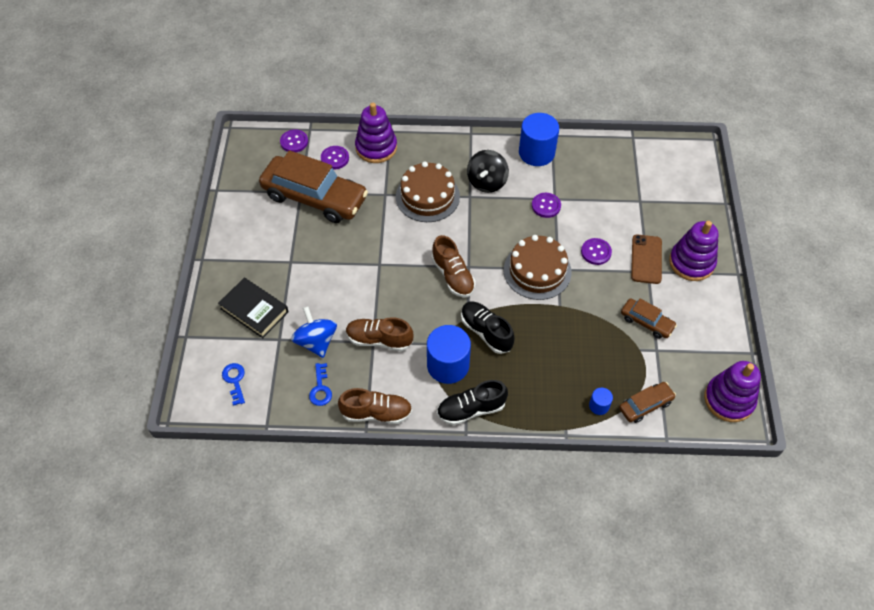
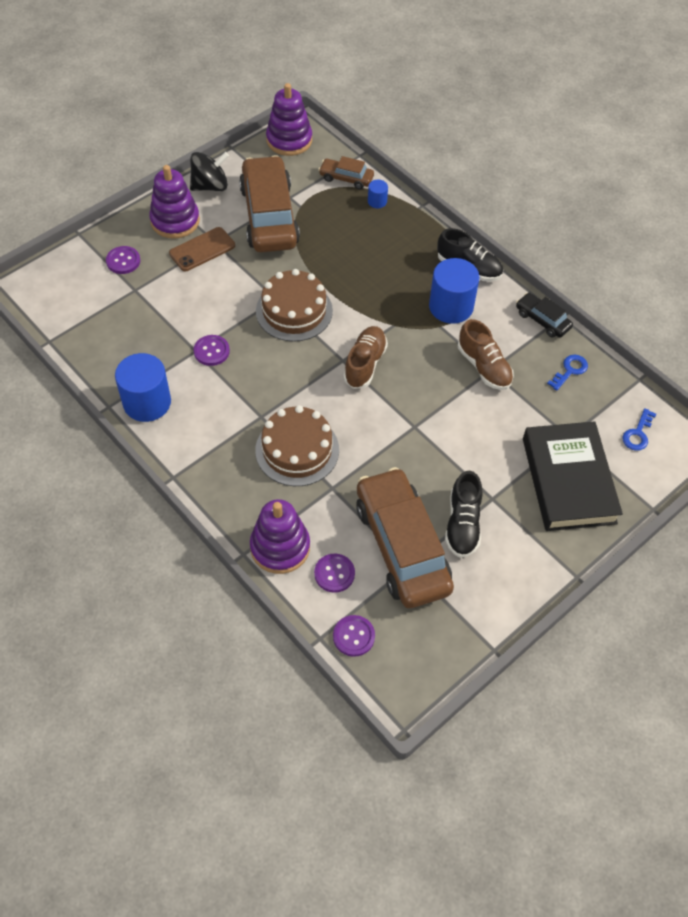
camera: 135 degrees left, 0 degrees up
black book [218,278,289,338] -> black book [523,421,623,531], size x1.54
blue spinning top [291,306,337,358] -> none
brown shoe [338,388,412,424] -> black car [516,293,573,338]
black shoe [461,302,515,354] -> black shoe moved to [445,471,483,558]
black spinning top [467,150,509,193] -> black spinning top moved to [190,152,229,191]
purple button [581,238,612,265] -> purple button moved to [106,246,140,274]
brown car [621,299,677,339] -> brown car [239,155,300,253], size x2.15

